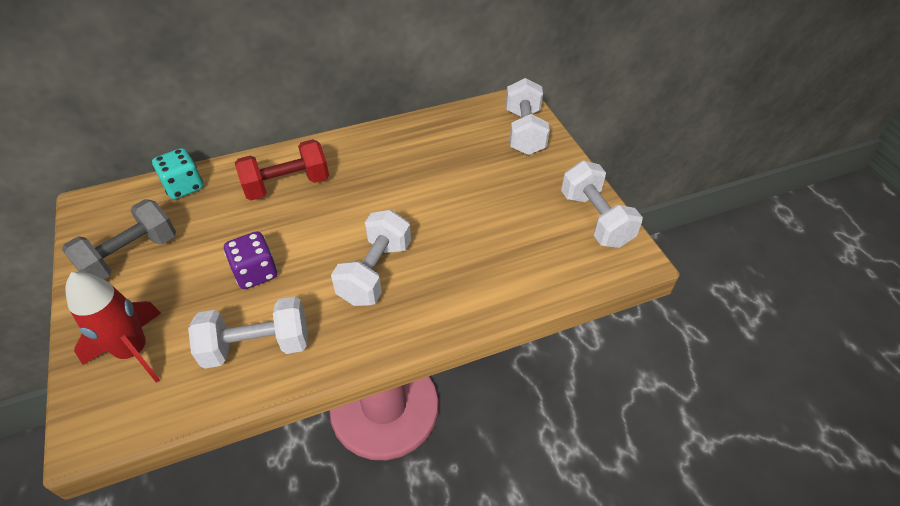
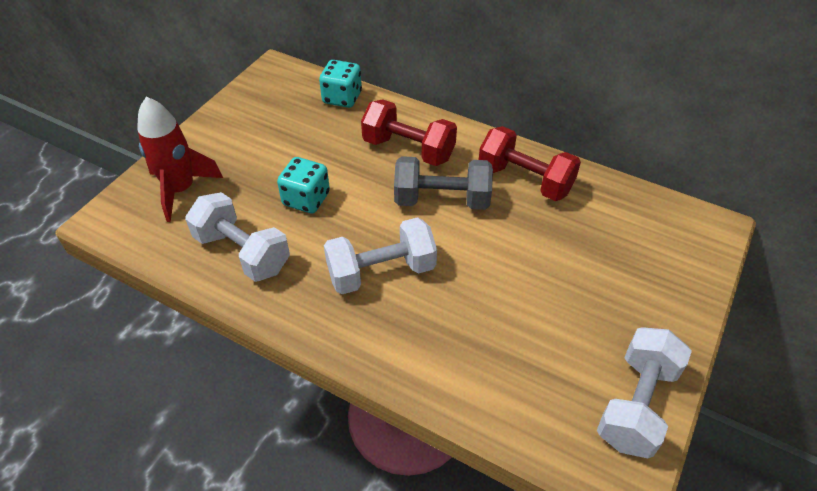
camera: 50 degrees right, 0 degrees up
grey dumbbell [62,199,176,280] -> grey dumbbell moved to [394,156,493,210]
purple dice [224,231,277,289] -> turquoise dice [277,157,330,213]
white dumbbell [506,78,550,155] -> none
none -> red dumbbell [479,126,581,201]

